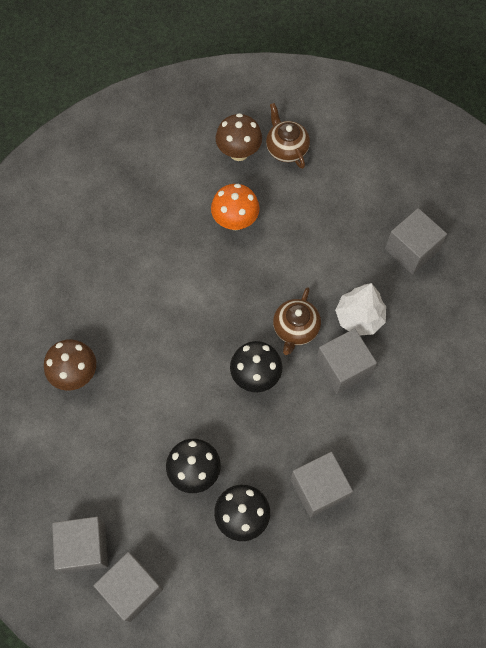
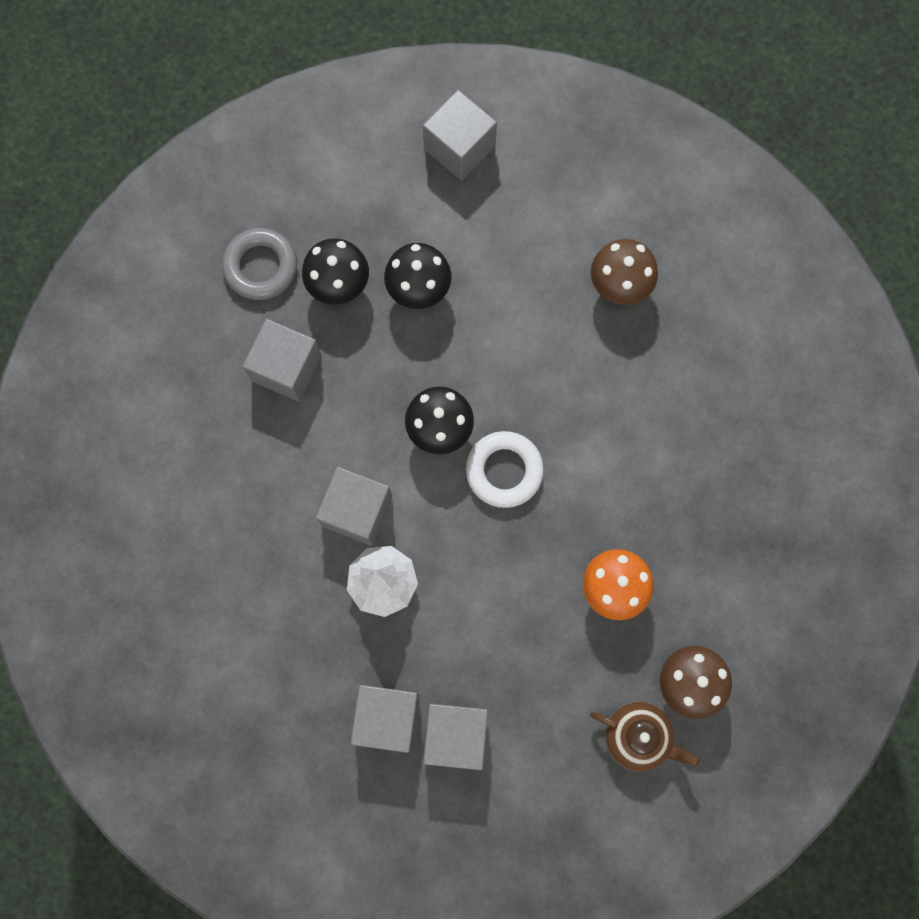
camera: 140 degrees right, 10 degrees up
grey cube [93,552,163,622] -> grey cube moved to [423,703,488,770]
brown teapot [273,287,321,355] -> none
none -> grey ring [222,228,297,300]
none -> white ring [466,431,544,508]

